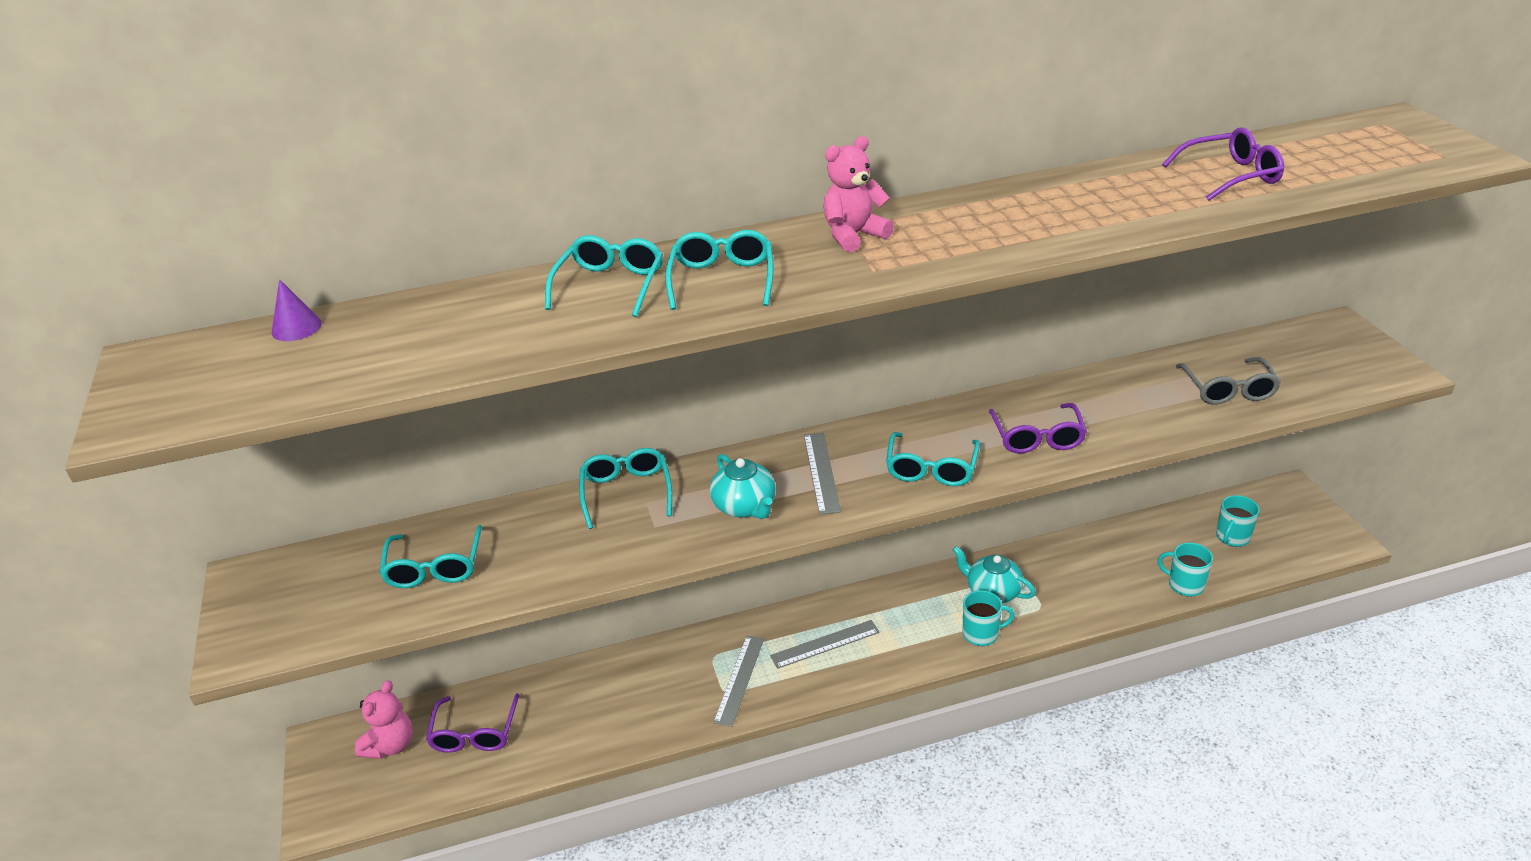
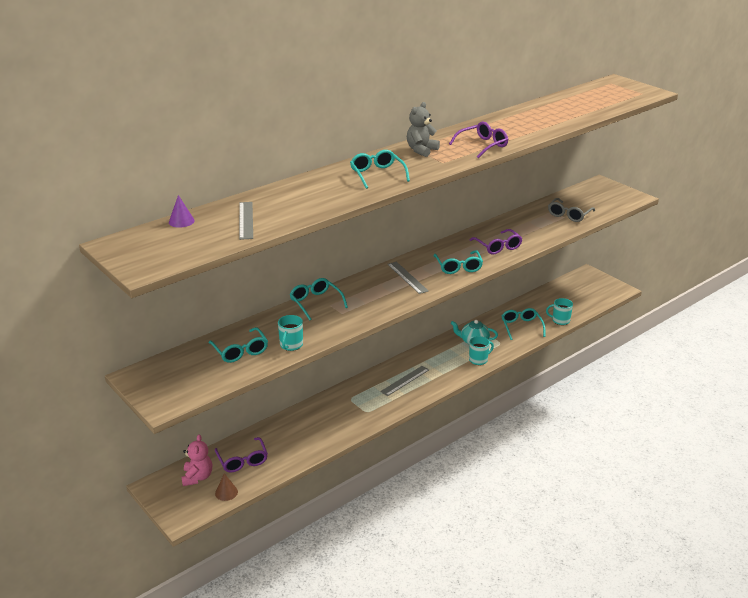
camera: 25 degrees left, 5 degrees down
turquoise glasses [545,235,663,317] -> turquoise glasses moved to [502,308,546,340]
turquoise teapot [710,454,776,519] -> none
grey ruler [713,636,764,727] -> grey ruler moved to [239,202,253,240]
pink teddy bear [823,136,894,252] -> grey teddy bear [407,102,440,157]
purple glasses [1162,127,1284,201] -> purple glasses moved to [449,122,508,158]
grey glasses [1176,357,1281,405] -> grey glasses turned 60 degrees clockwise [548,198,595,222]
turquoise mug [1216,495,1259,547] -> turquoise mug moved to [278,315,303,351]
none -> brown cone [215,473,238,501]

